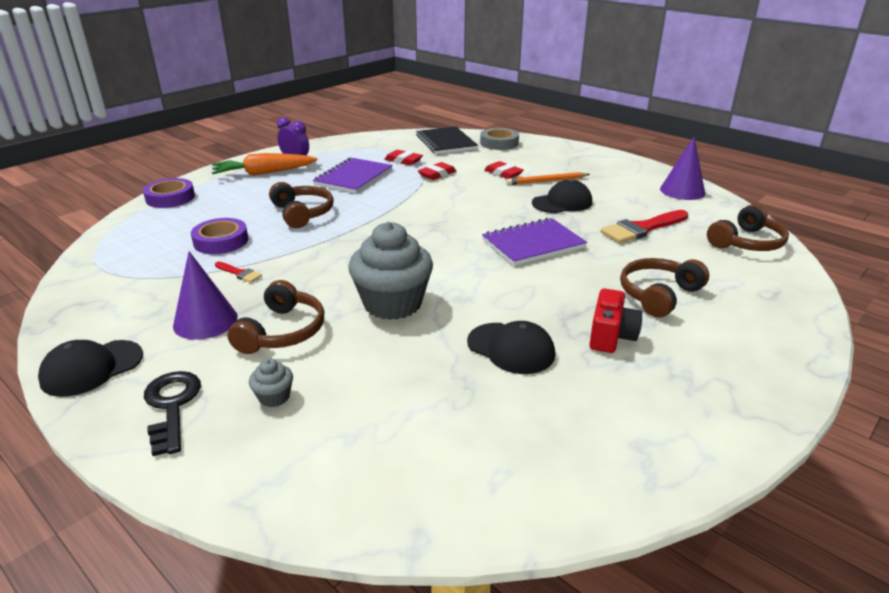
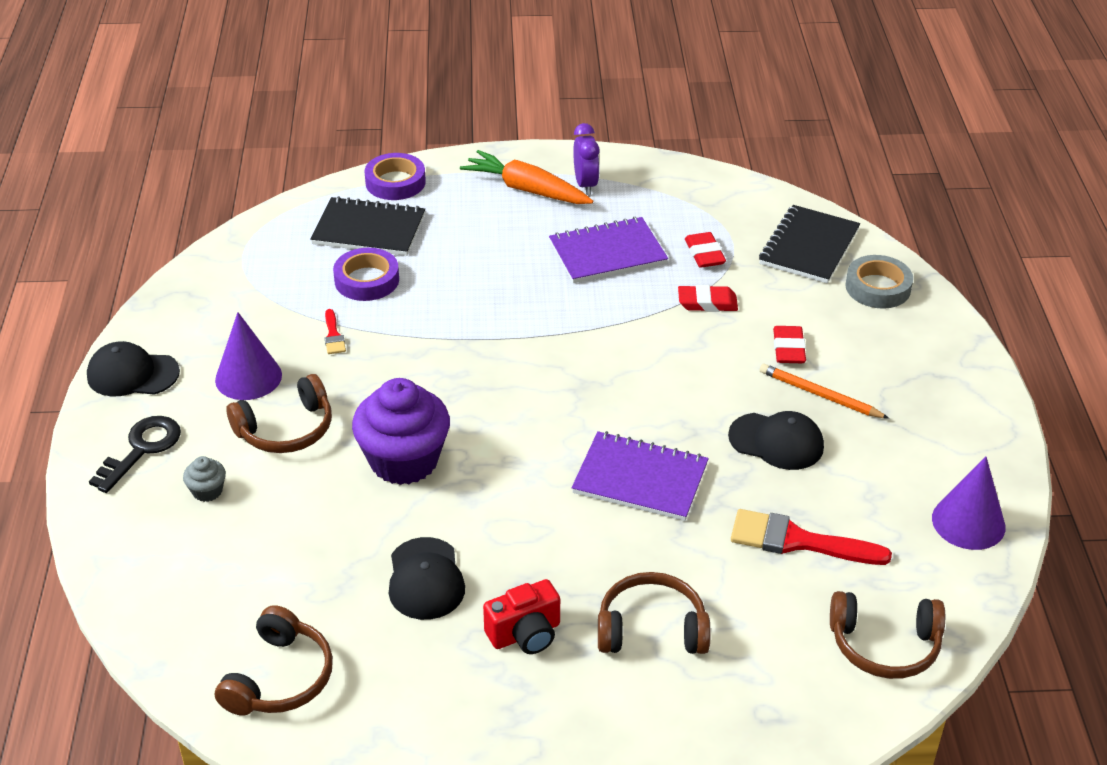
camera: 45 degrees right, 10 degrees up
brown headphones [269,182,334,228] -> brown headphones moved to [215,605,333,716]
grey cupcake [348,222,433,320] -> purple cupcake [352,378,450,485]
none -> black notebook [310,196,425,256]

